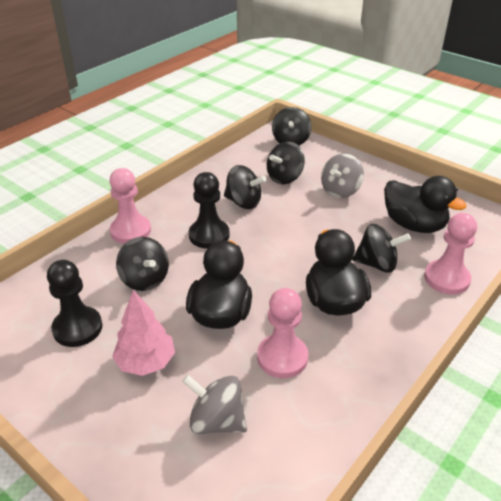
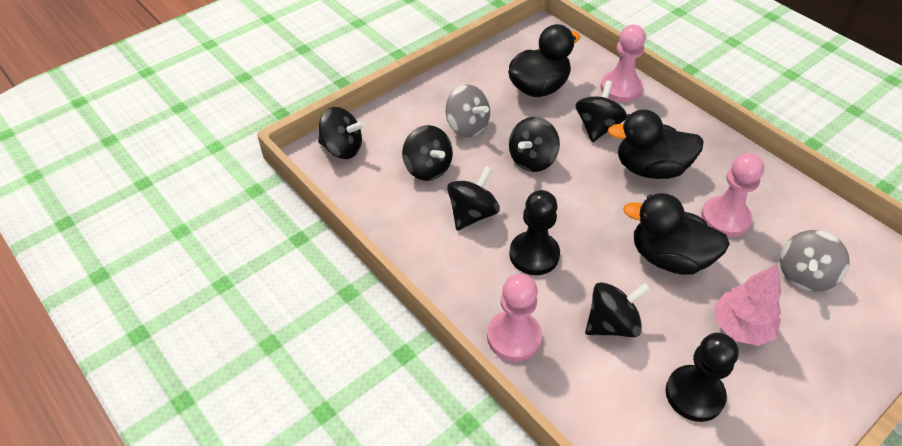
camera: 80 degrees left, 10 degrees up
none -> black spinning top [509,117,560,172]

